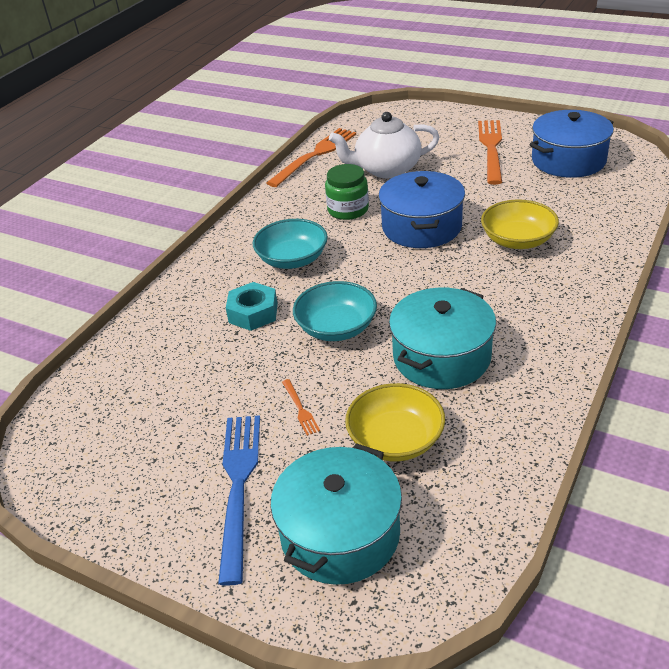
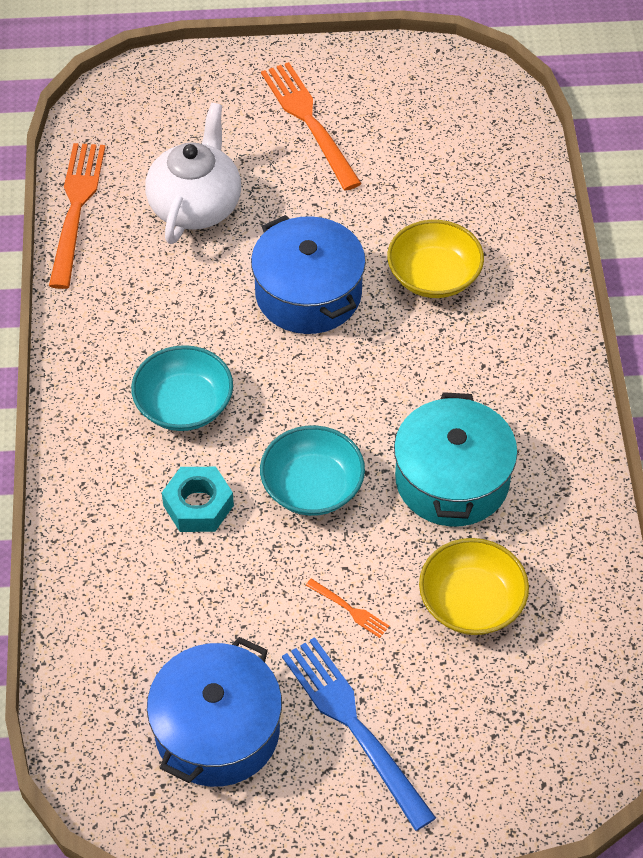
camera: 35 degrees left, 15 degrees up
turquoise pot [270,443,402,585] -> none
green jar [325,164,369,220] -> none
white teapot [329,112,439,178] -> white teapot turned 150 degrees clockwise [145,103,241,244]
blue pot [529,110,614,178] -> blue pot moved to [147,637,282,787]

